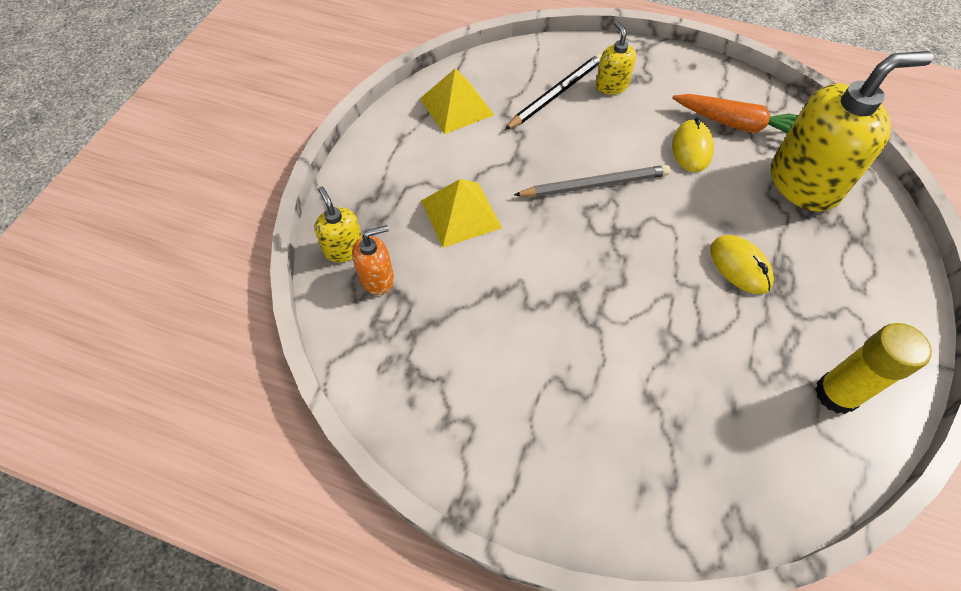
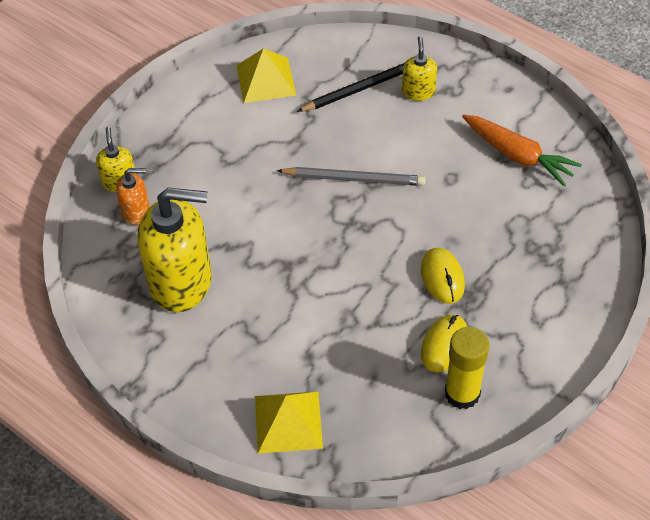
camera: 20 degrees right, 5 degrees down
yellow pyramid [421,179,502,248] -> yellow pyramid moved to [255,391,323,454]
yellow mouse [672,117,714,172] -> yellow mouse moved to [421,314,467,372]
yellow soap dispenser [771,51,933,212] -> yellow soap dispenser moved to [137,188,212,312]

